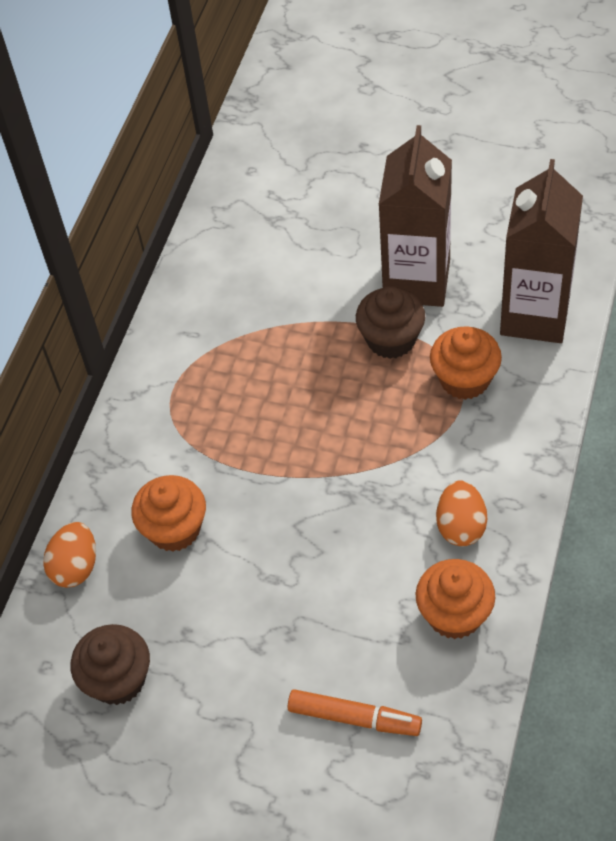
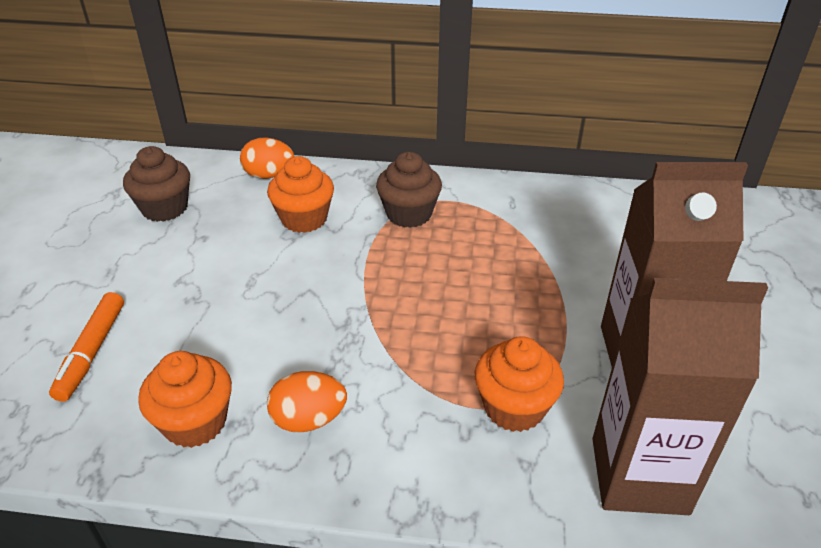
camera: 75 degrees right, 15 degrees down
brown cupcake [356,286,425,359] -> brown cupcake moved to [376,152,442,228]

